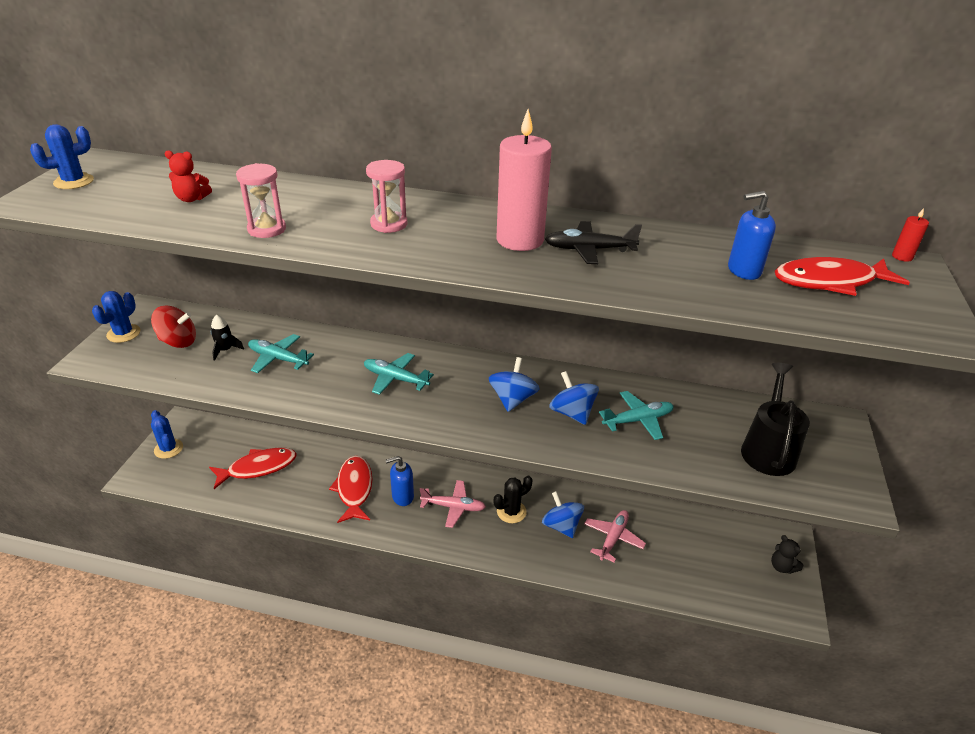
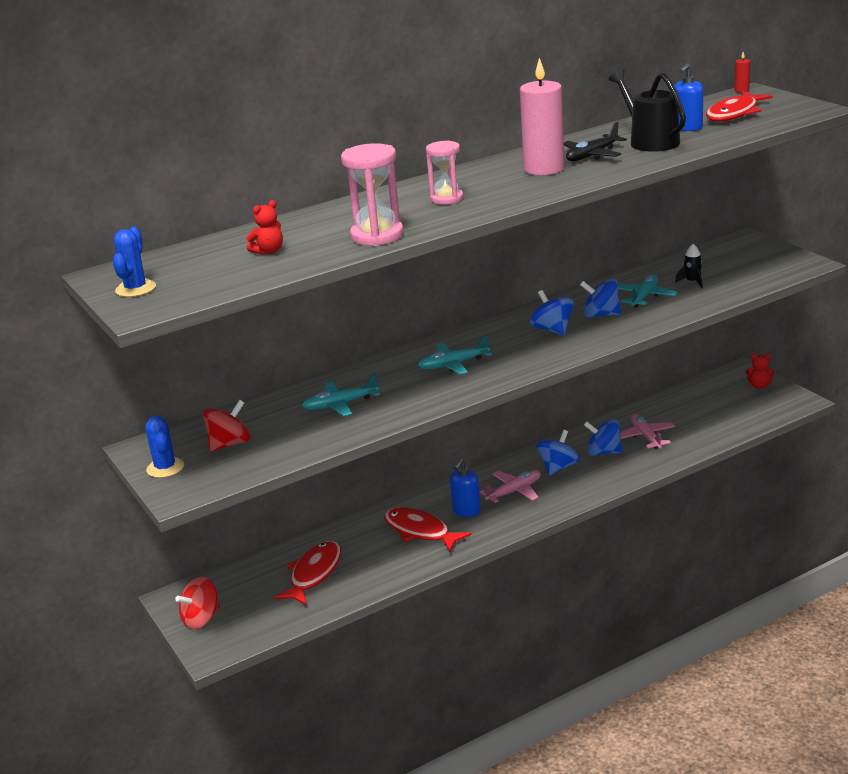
camera: 40 degrees left, 10 degrees down
blue cactus [151,410,183,459] -> red spinning top [175,577,220,629]
black rocket [211,315,244,361] -> black rocket moved to [675,244,703,288]
pink hourglass [236,163,286,238] -> pink hourglass [341,143,404,246], size x1.50
black cactus [494,475,532,523] -> blue spinning top [536,430,580,476]
black watering can [741,363,810,476] -> black watering can moved to [609,69,686,152]
black teddy bear [771,535,803,574] -> red teddy bear [745,354,775,389]

